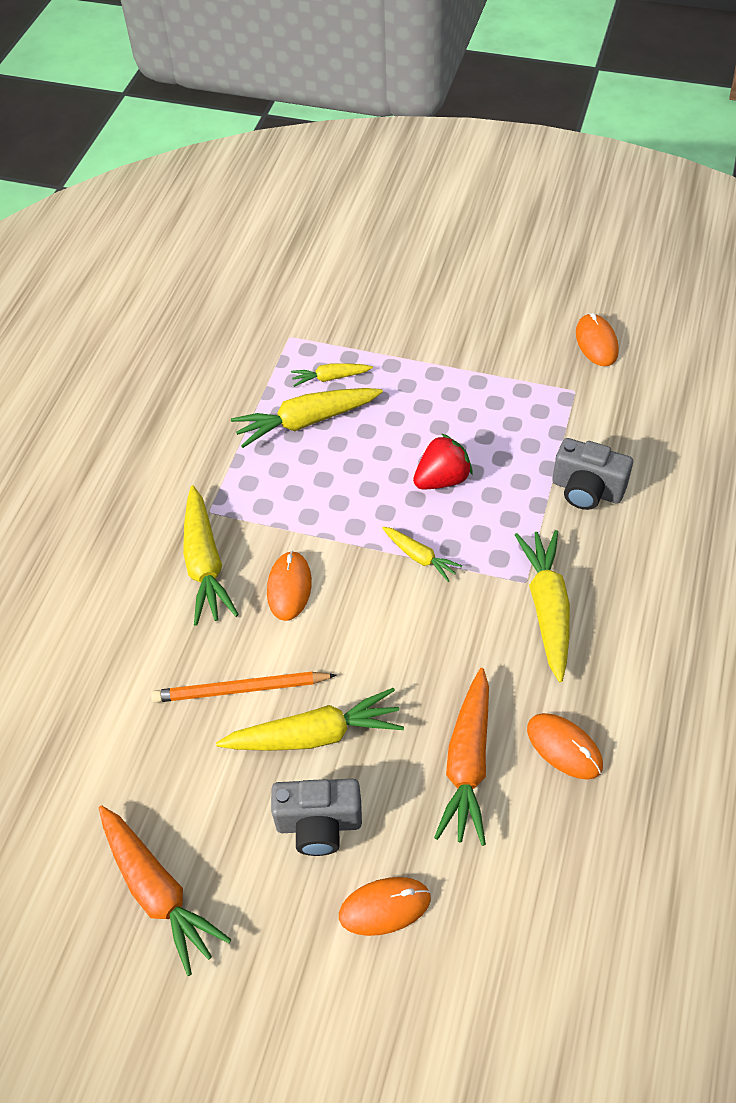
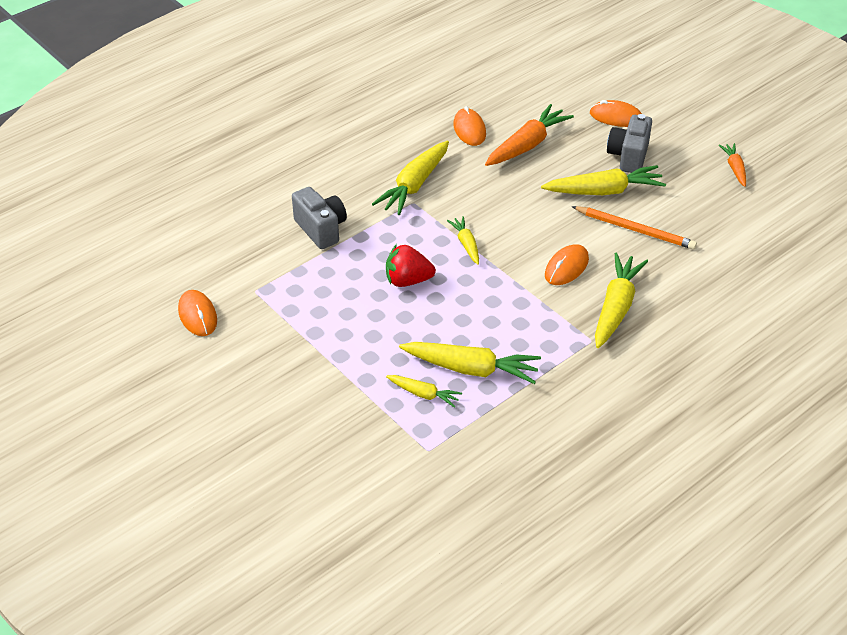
camera: 150 degrees left, 10 degrees down
orange carrot [99,805,232,976] -> orange carrot [719,143,746,187], size x0.55
yellow carrot [216,688,404,751] -> yellow carrot turned 150 degrees clockwise [541,165,666,195]
grey camera [271,779,362,856] -> grey camera turned 105 degrees counterclockwise [607,114,652,173]
orange mouse [576,313,619,366] -> orange mouse turned 45 degrees counterclockwise [178,290,217,336]

